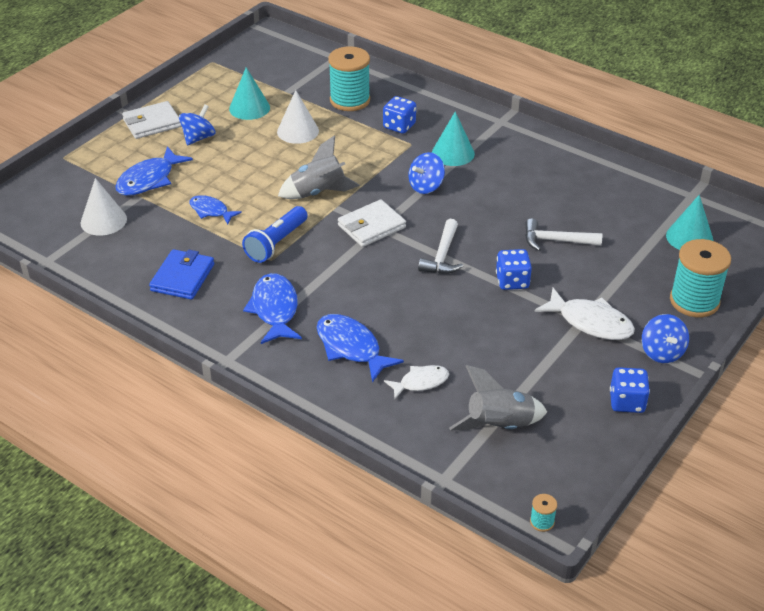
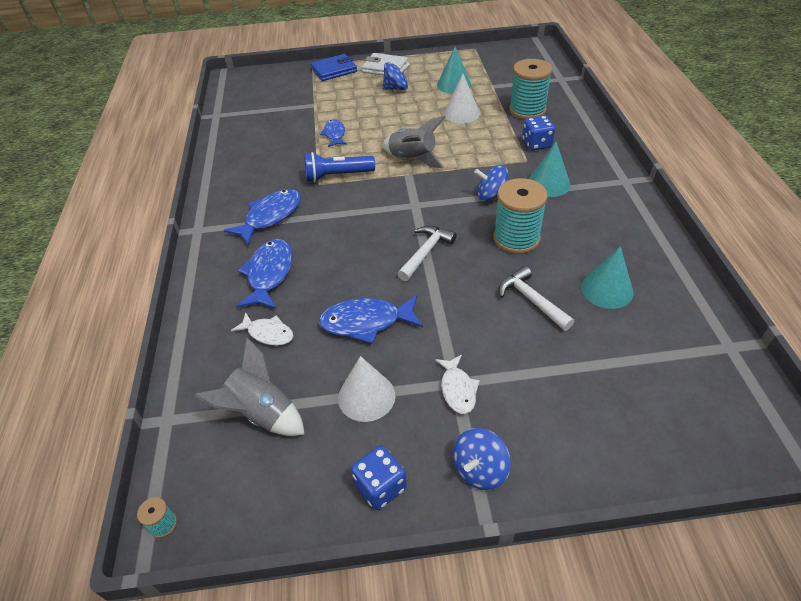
camera: 50 degrees right, 5 degrees up
white cone [81,178,127,236] -> white cone moved to [338,356,396,422]
blue fish [115,146,193,196] -> blue fish moved to [318,295,423,344]
blue wallet [149,249,214,300] -> blue wallet moved to [311,54,357,81]
white wallet [338,199,406,247] -> none
white hammer [418,219,463,274] -> white hammer turned 150 degrees clockwise [397,226,457,281]
blue dice [496,249,532,290] -> none
white fish [534,288,635,340] -> white fish [435,355,480,414], size x0.62
turquoise cone [666,195,713,250] -> turquoise cone moved to [581,246,634,309]
turquoise spool [670,239,731,317] -> turquoise spool moved to [493,178,548,254]

